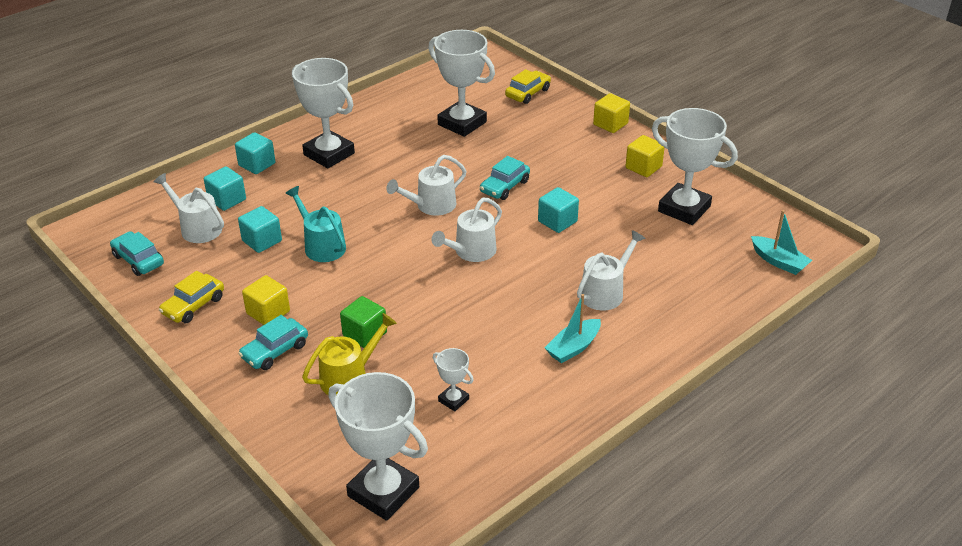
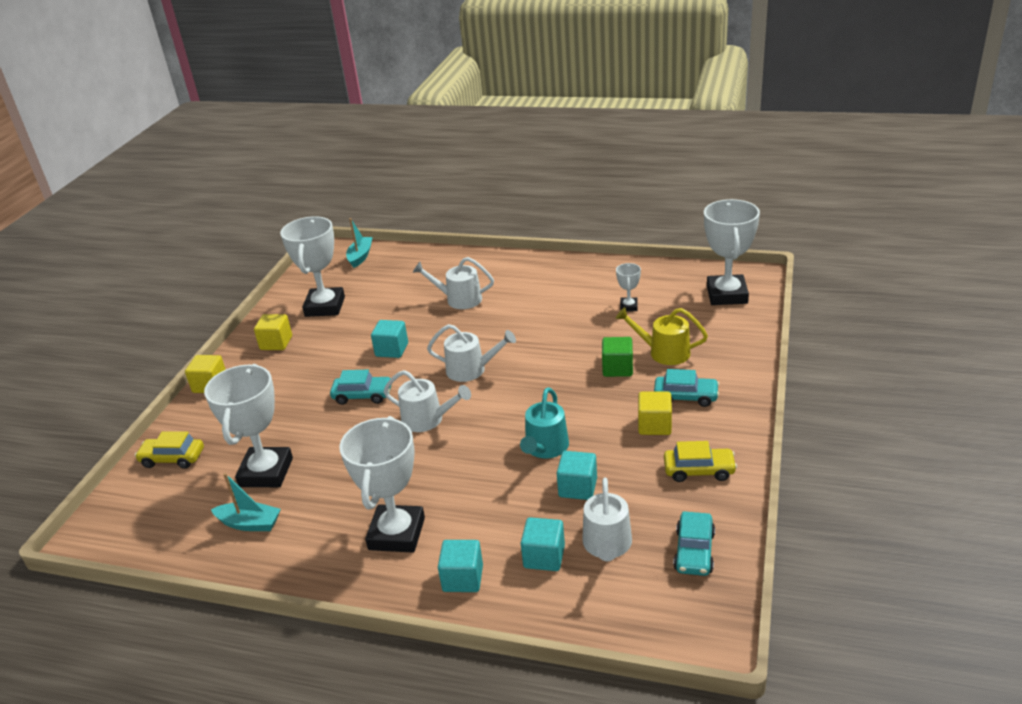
camera: 120 degrees left, 5 degrees down
turquoise boat [545,294,601,363] -> turquoise boat moved to [211,473,281,531]

